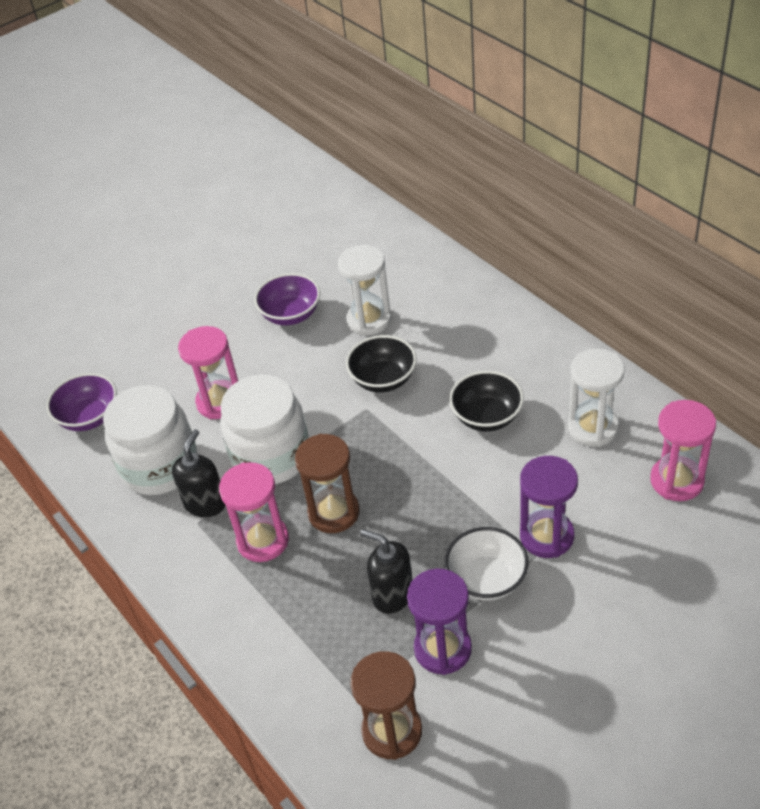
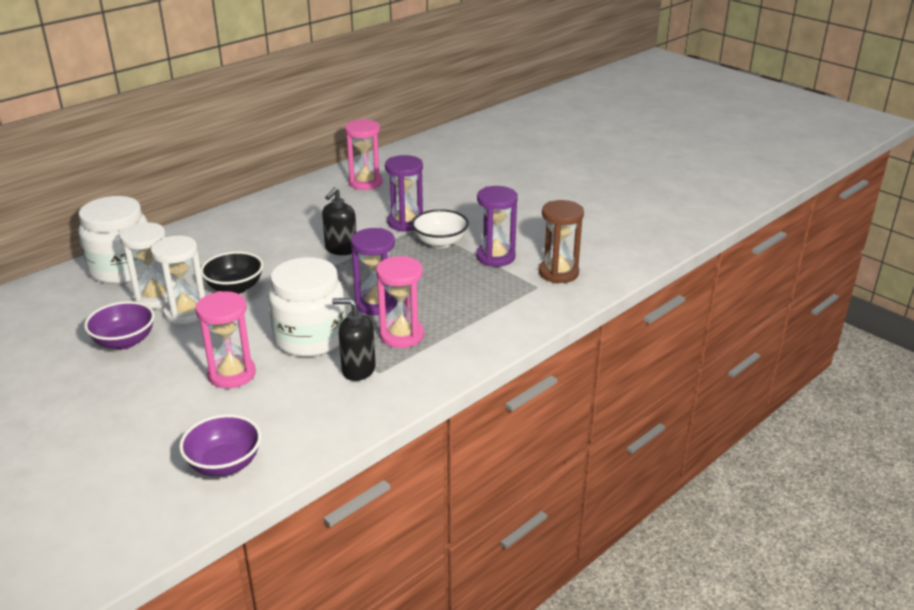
camera: 100 degrees left, 15 degrees down
white jar [103,385,198,495] -> white jar moved to [78,196,155,284]
brown hourglass [295,434,360,533] -> purple hourglass [351,228,397,315]
black soap dispenser [360,529,413,614] -> black soap dispenser moved to [322,187,356,255]
black bowl [449,371,524,432] -> none
white hourglass [568,348,625,447] -> white hourglass moved to [151,236,205,324]

